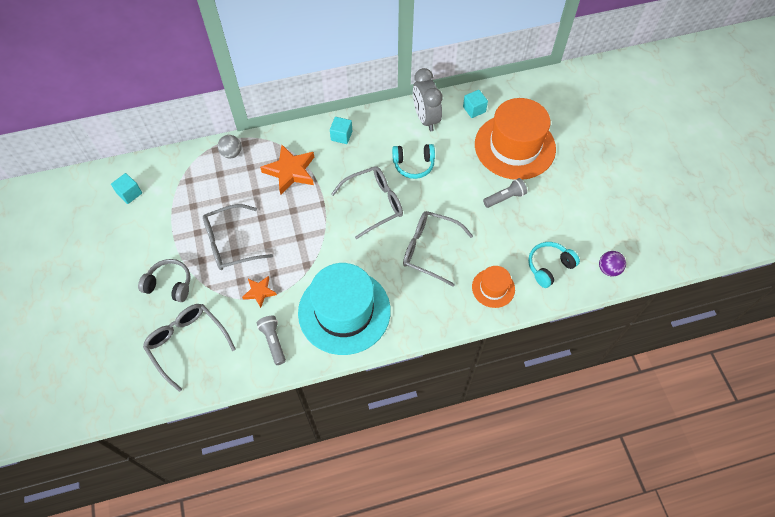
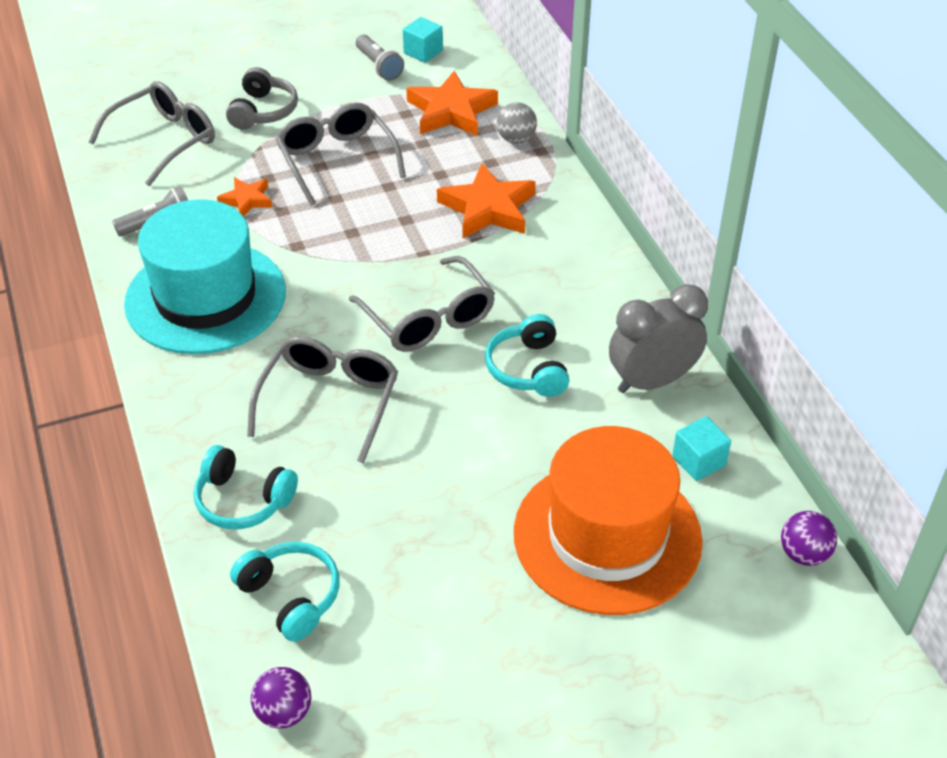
camera: 85 degrees right, 15 degrees down
turquoise cube [330,117,352,144] -> none
orange hat [472,266,515,308] -> turquoise headphones [194,445,298,529]
grey flashlight [483,178,527,208] -> grey flashlight moved to [356,35,404,81]
none -> orange star [406,71,498,136]
none -> purple ball [781,511,837,566]

